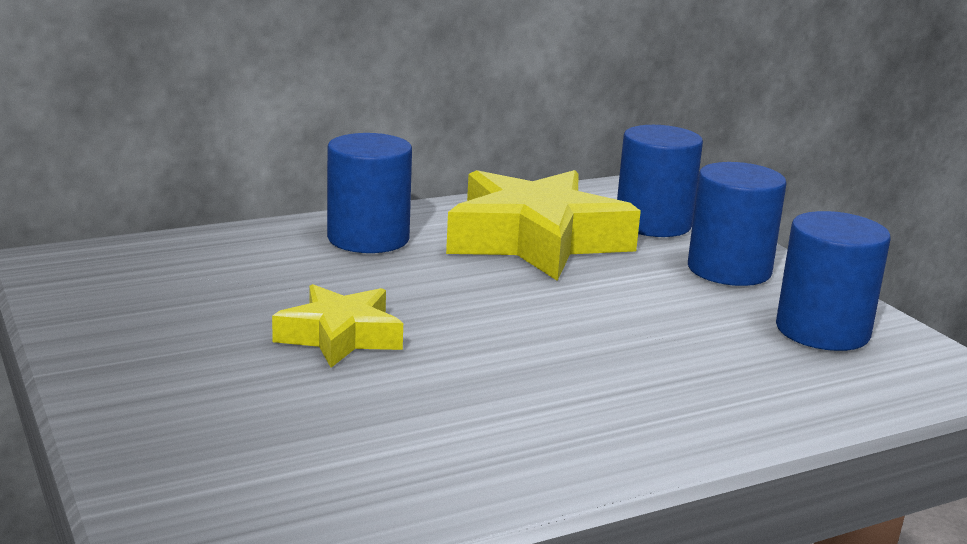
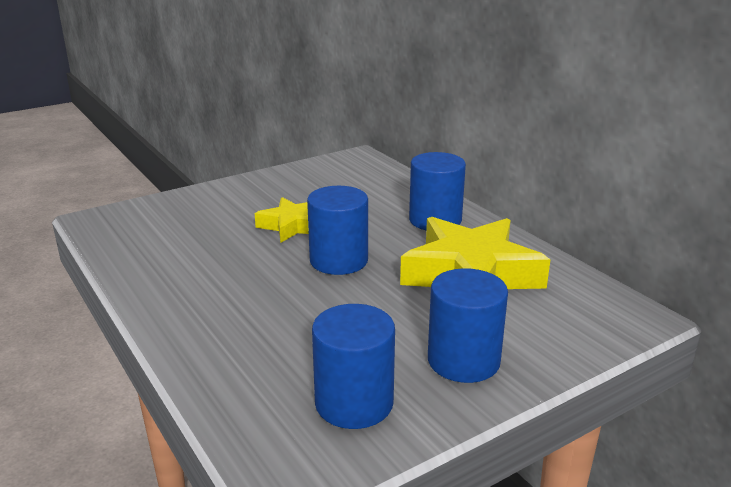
camera: 85 degrees right, 5 degrees up
blue cylinder [617,125,703,237] -> blue cylinder moved to [307,186,368,275]

